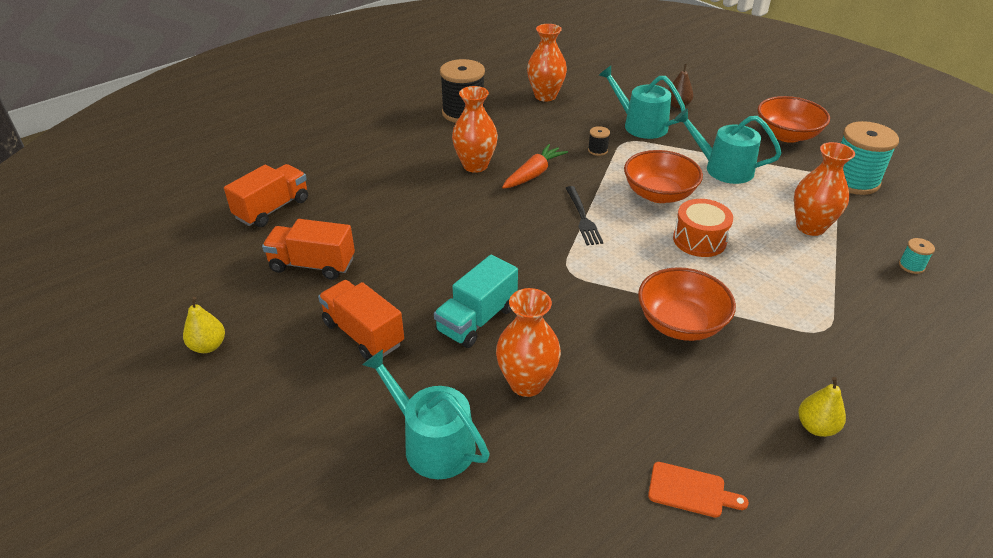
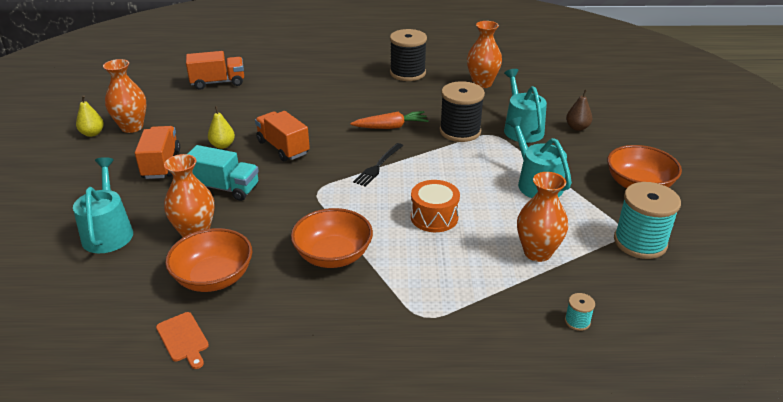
camera: 40 degrees right, 5 degrees down
orange truck [262,219,355,280] -> orange truck moved to [255,111,310,161]
turquoise truck [434,255,518,348] -> turquoise truck turned 150 degrees counterclockwise [188,145,259,201]
orange vase [452,86,498,173] -> orange vase moved to [103,59,147,133]
black spool [588,126,610,156] -> black spool [440,81,485,142], size x2.33
orange bowl [624,150,703,203] -> orange bowl moved to [165,228,252,292]
yellow pear [798,377,846,437] -> yellow pear moved to [208,106,235,149]

